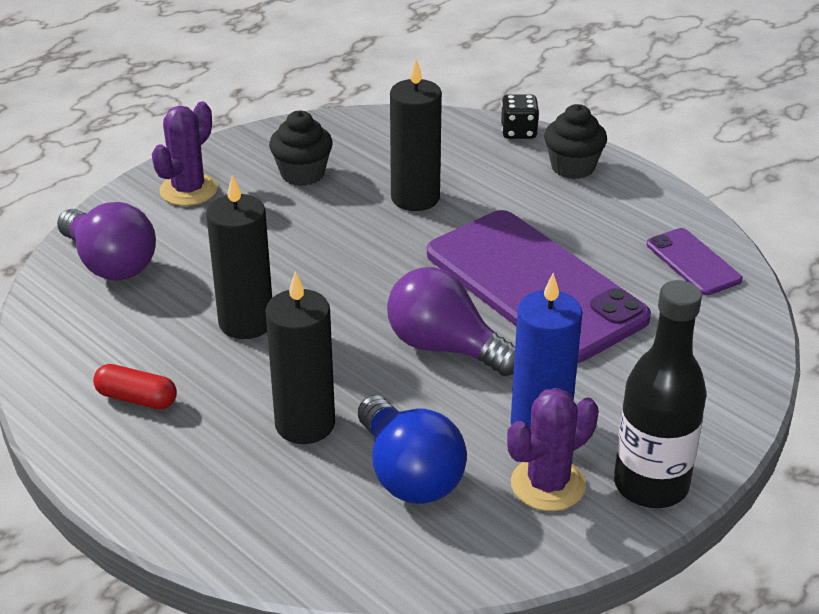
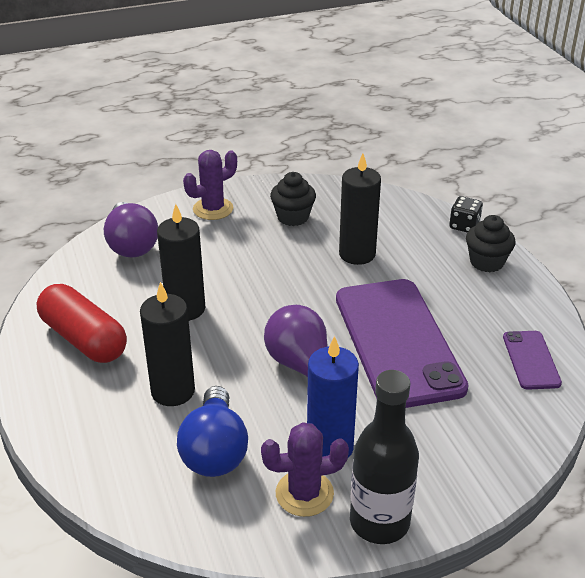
camera: 25 degrees right, 0 degrees up
red capsule [93,364,177,409] -> red capsule [37,284,127,363], size x1.93

